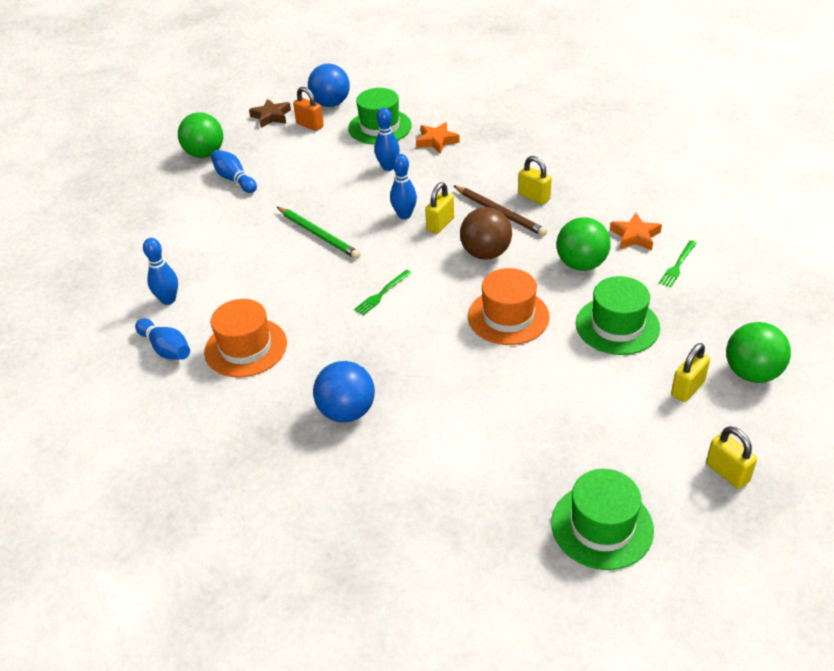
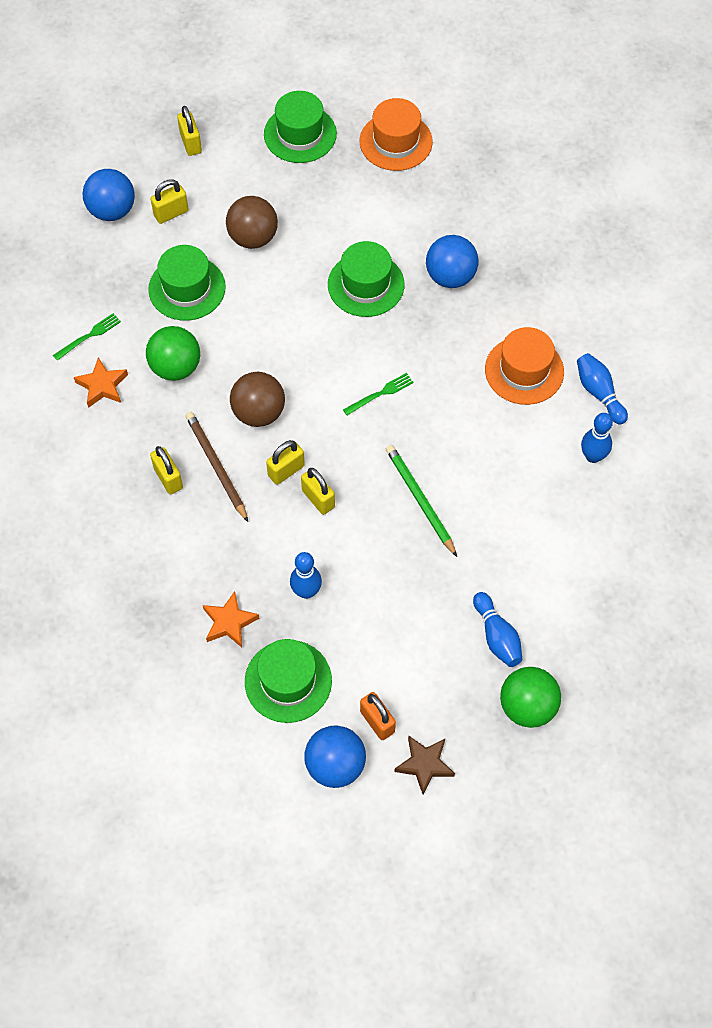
camera: 165 degrees left, 20 degrees up
blue bowling pin [390,154,417,219] -> yellow padlock [301,468,335,515]
orange hat [468,268,550,345] -> orange hat moved to [359,98,433,171]
green ball [726,322,791,383] -> blue ball [83,169,135,221]
none -> brown ball [226,196,278,249]
none -> green hat [328,241,404,317]

